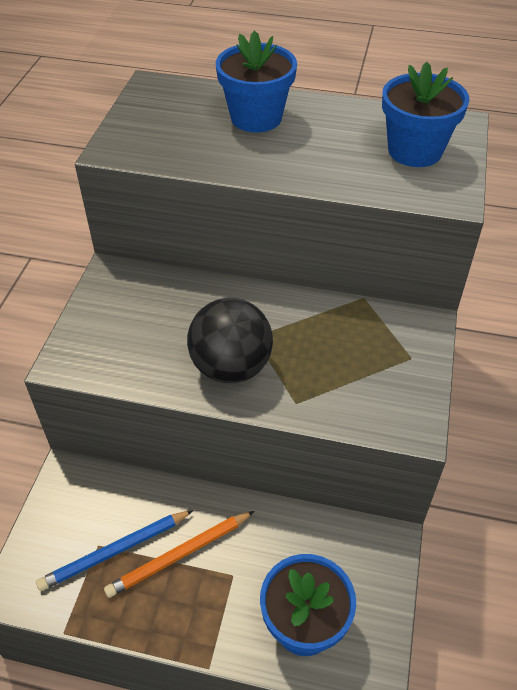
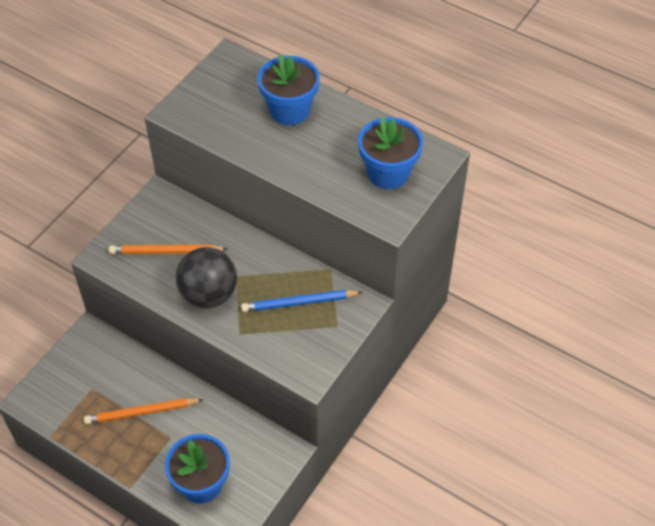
camera: 20 degrees right, 5 degrees up
blue pencil [36,510,193,591] -> blue pencil moved to [241,290,362,312]
none -> orange pencil [109,245,228,254]

